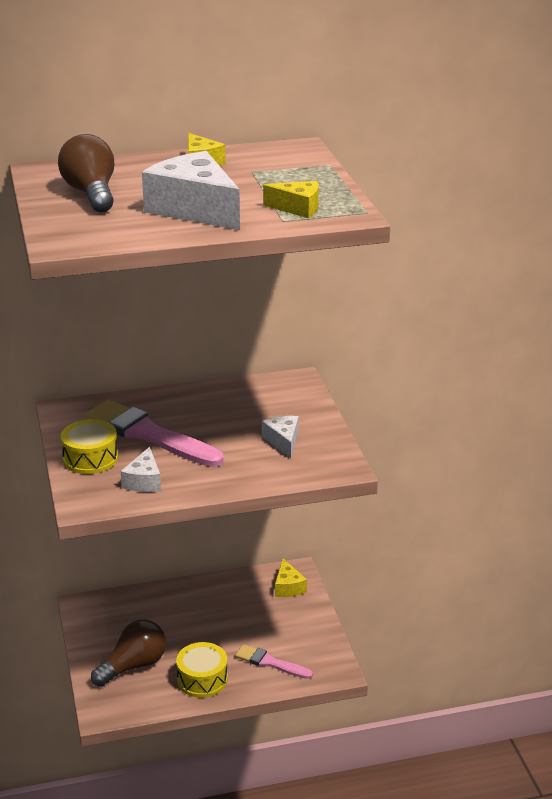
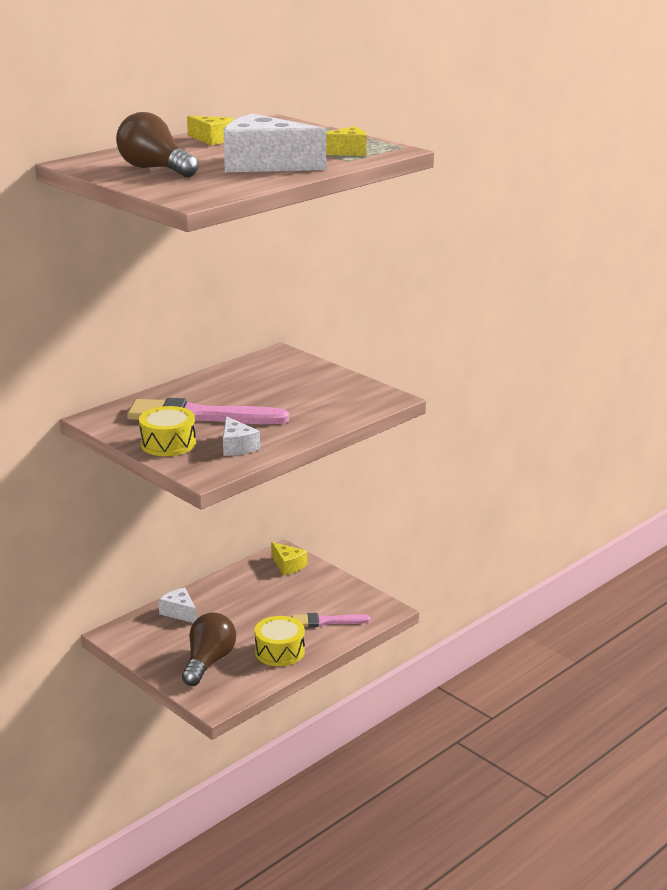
camera: 30 degrees left, 5 degrees down
white cheese [262,416,299,459] -> white cheese moved to [158,587,197,623]

